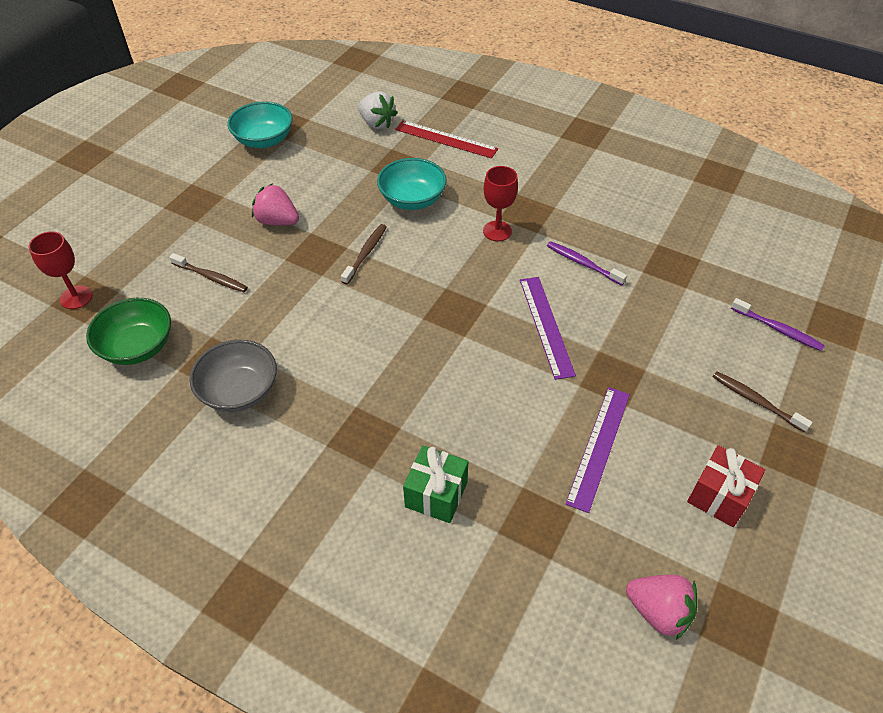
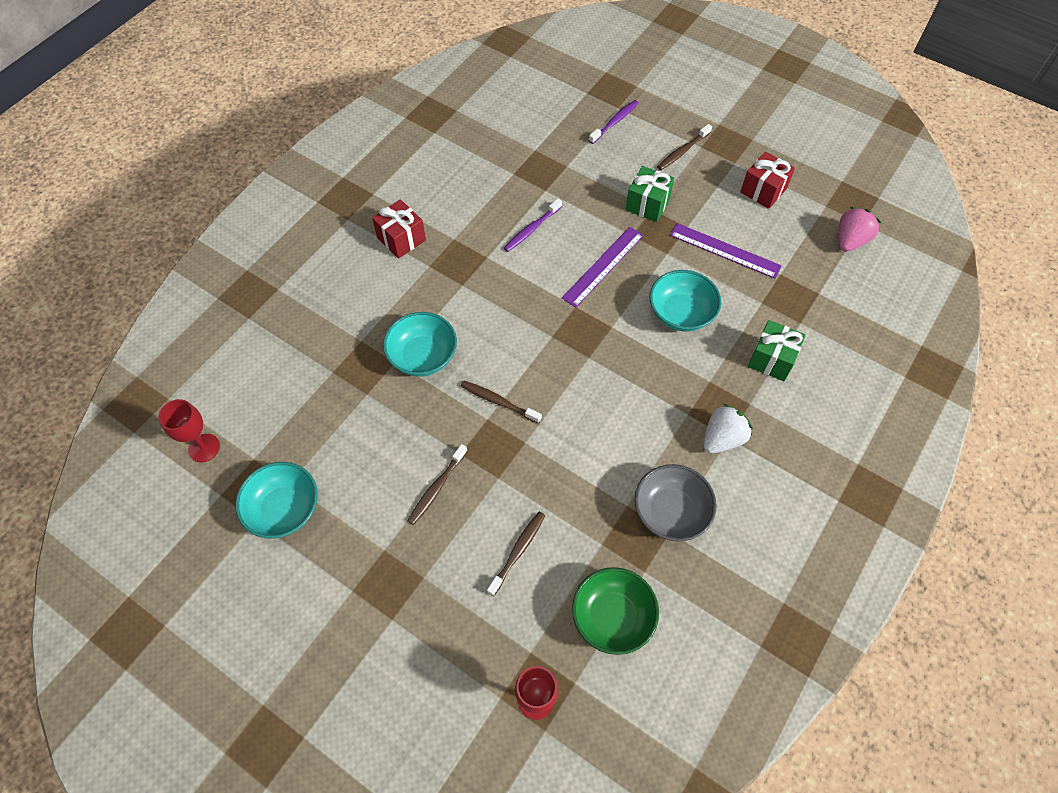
camera: 85 degrees left, 10 degrees up
pink strawberry [252,184,299,225] -> brown toothbrush [408,444,468,525]
white strawberry [358,91,397,129] -> white strawberry moved to [703,404,753,453]
red ruler [395,120,498,158] -> none
red goblet [483,166,518,241] -> red goblet moved to [158,399,220,462]
purple ruler [520,277,576,380] -> purple ruler turned 45 degrees counterclockwise [562,227,644,308]
none -> red gift [372,199,426,259]
none -> green gift [625,166,675,222]
none -> turquoise bowl [649,270,721,332]

